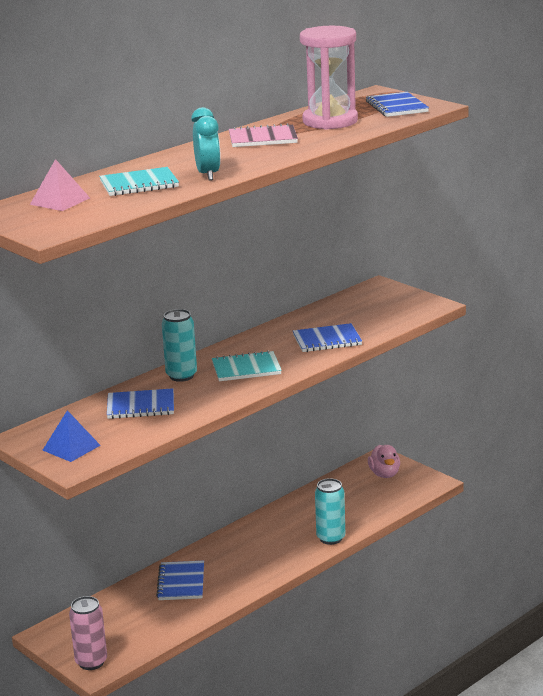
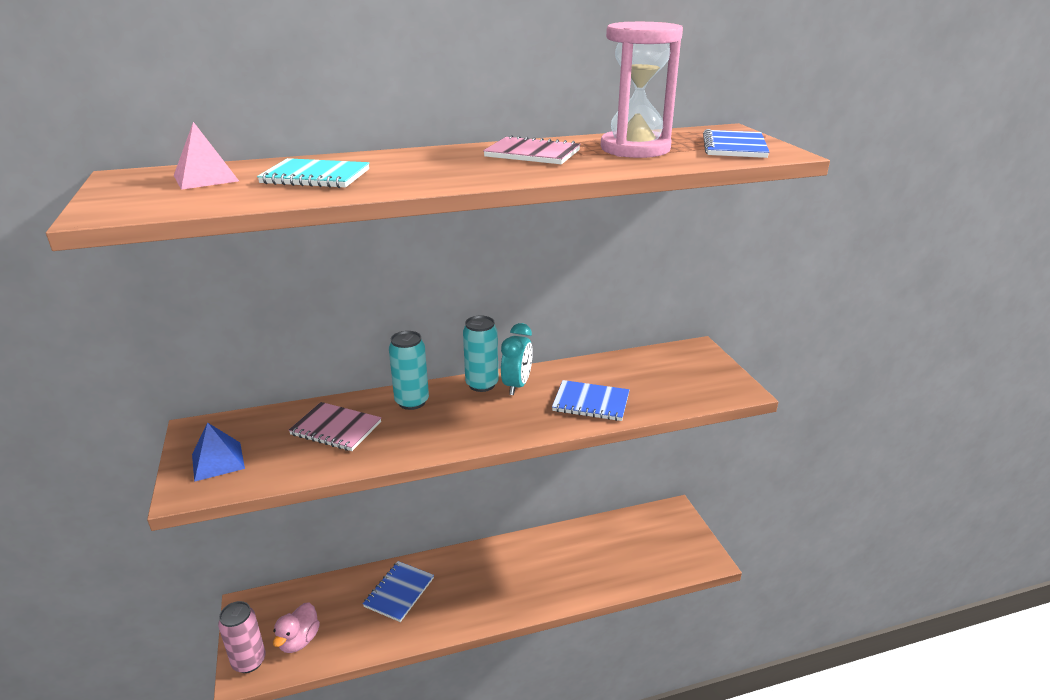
camera: 25 degrees right, 5 degrees up
blue notebook [107,388,174,419] -> pink notebook [289,402,381,451]
turquoise clock [191,107,221,181] -> turquoise clock moved to [501,323,533,395]
turquoise notebook [212,350,282,381] -> none
turquoise can [315,478,345,545] -> turquoise can moved to [463,316,499,392]
pink duck [368,445,400,478] -> pink duck moved to [273,602,320,653]

